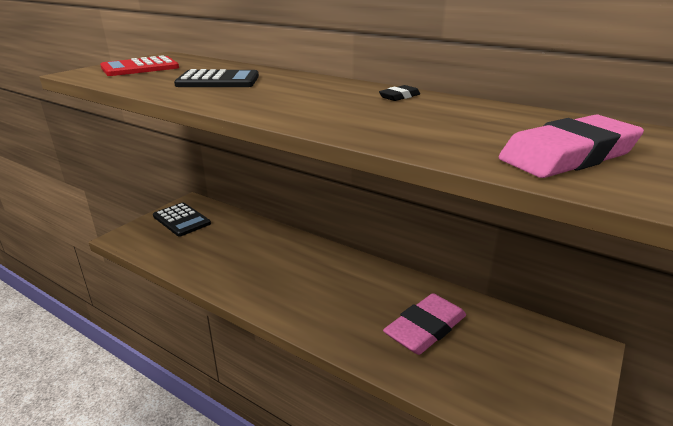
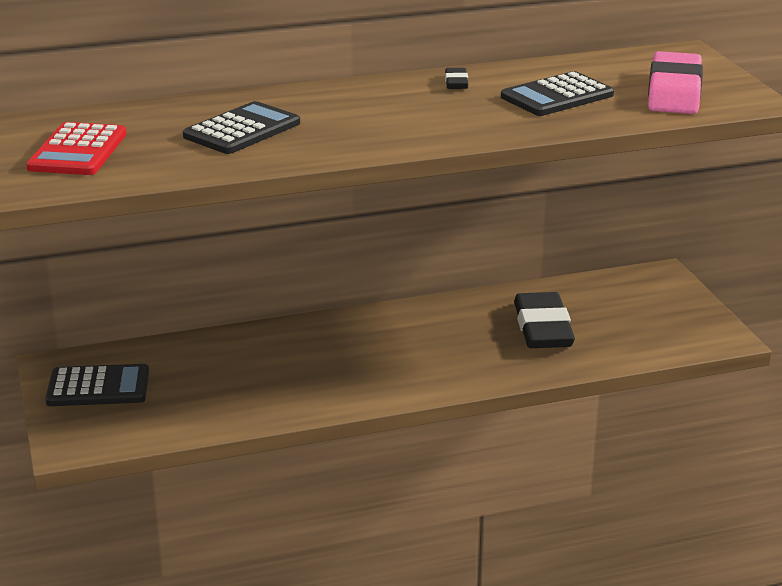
camera: 50 degrees left, 0 degrees up
pink eraser [383,293,466,355] -> black eraser [514,292,575,348]
none -> black calculator [501,71,614,116]

